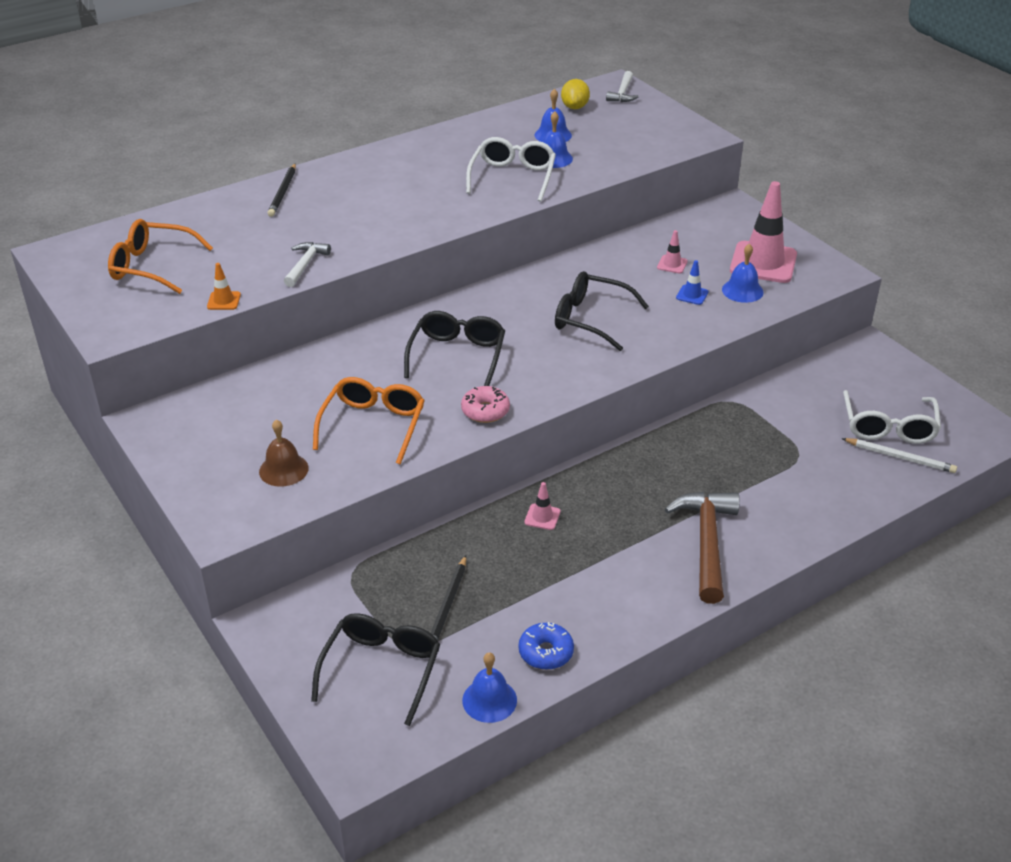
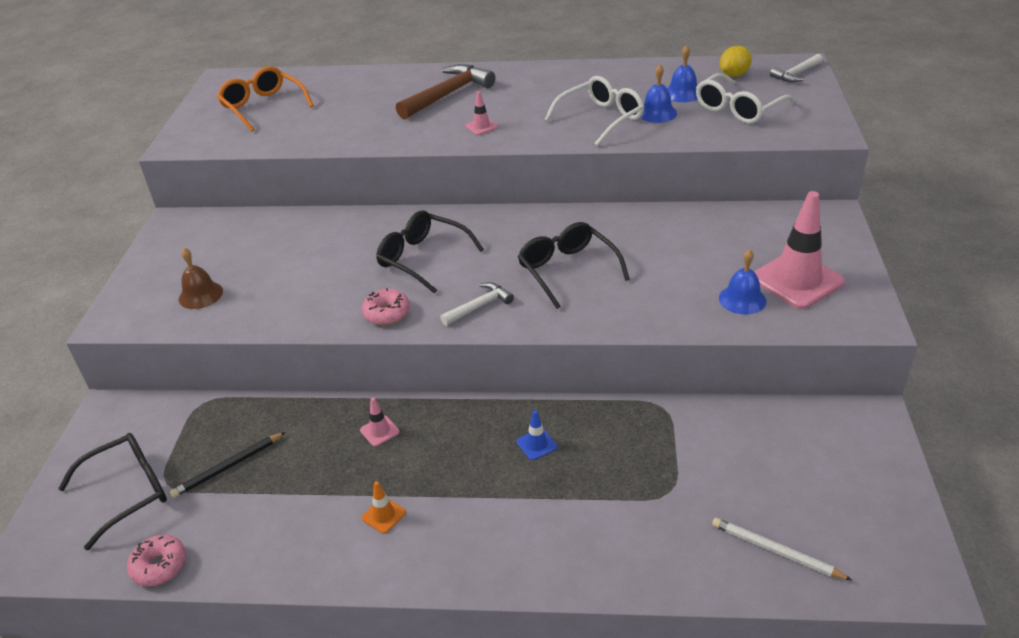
camera: 40 degrees right, 0 degrees up
orange traffic cone [207,263,241,310] -> orange traffic cone moved to [361,481,406,534]
black pencil [268,164,296,217] -> none
white hammer [284,242,331,287] -> white hammer moved to [440,282,514,326]
orange glasses [313,377,425,464] -> none
black glasses [404,311,505,386] -> black glasses turned 105 degrees counterclockwise [376,210,484,294]
blue bell [462,653,517,723] -> pink donut [127,535,186,586]
blue donut [518,622,574,670] -> none
pink traffic cone [657,230,688,274] -> pink traffic cone moved to [465,91,498,135]
brown hammer [665,492,740,604] -> brown hammer moved to [396,64,495,119]
blue traffic cone [676,260,708,305] -> blue traffic cone moved to [517,410,557,460]
white pencil [842,438,957,473] -> white pencil turned 150 degrees clockwise [712,518,852,580]
white glasses [843,390,941,444] -> white glasses moved to [696,73,795,124]

